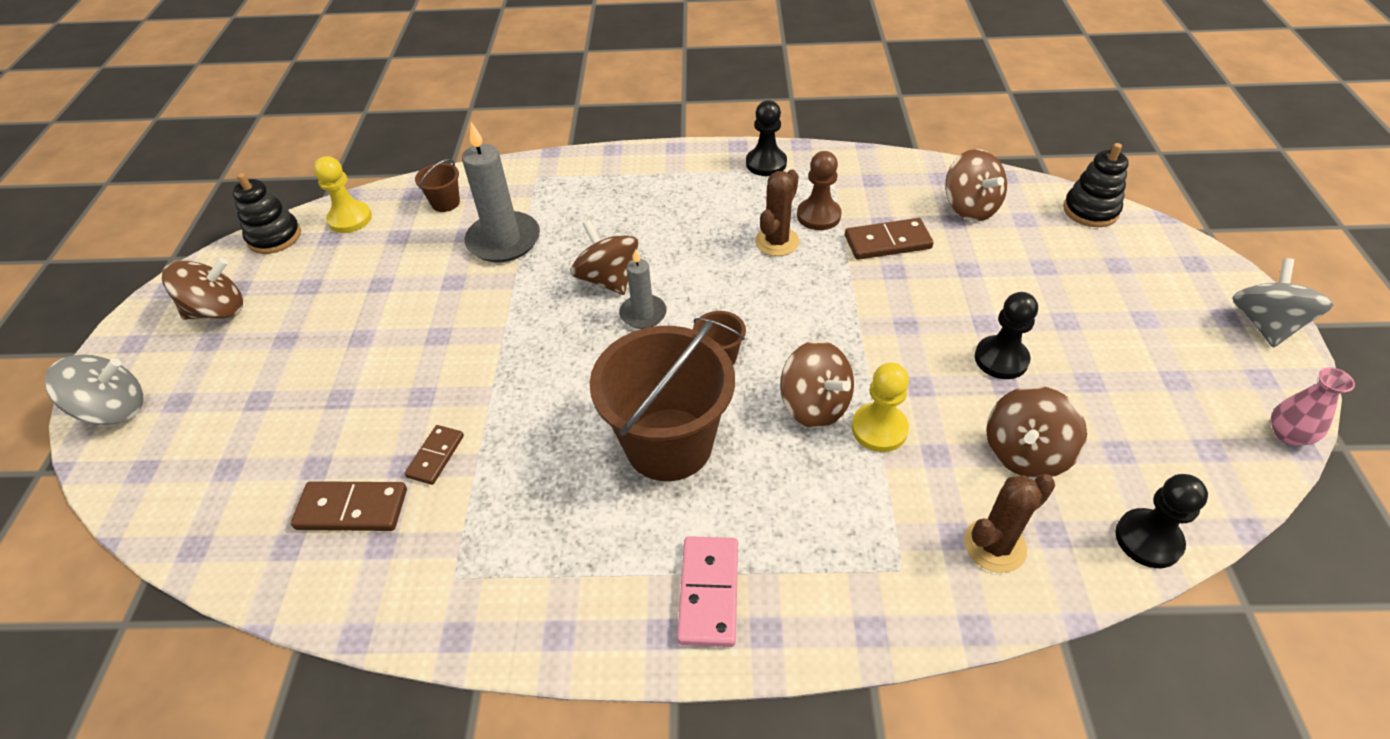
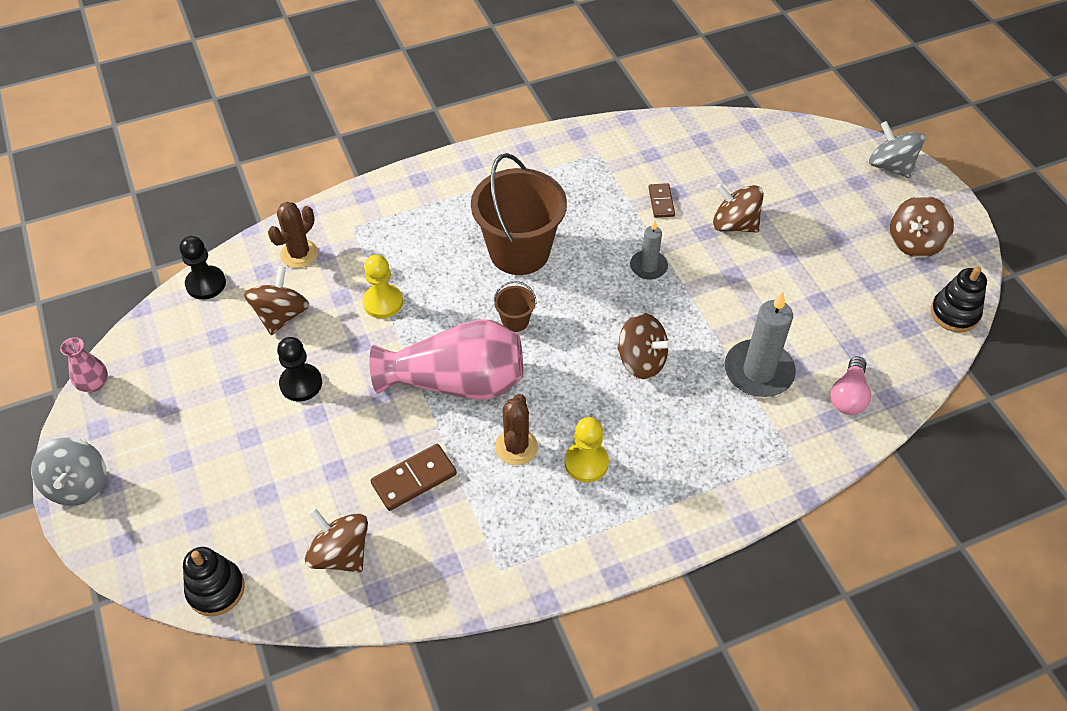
camera: 155 degrees right, 5 degrees up
grey spinning top [45,354,143,425] -> grey spinning top turned 90 degrees clockwise [869,121,925,178]
brown domino [291,481,407,531] -> none
yellow pawn [314,156,372,233] -> yellow pawn moved to [565,417,609,482]
brown bucket [415,159,460,212] -> pink light bulb [830,356,871,415]
grey candle [619,249,667,329] -> grey candle moved to [630,221,668,280]
pink domino [677,536,738,647] -> none
black pawn [746,100,787,176] -> none
brown spinning top [780,340,854,428] -> brown spinning top moved to [713,183,764,233]
brown pawn [797,151,842,230] -> none
none -> pink vase [369,319,523,400]

